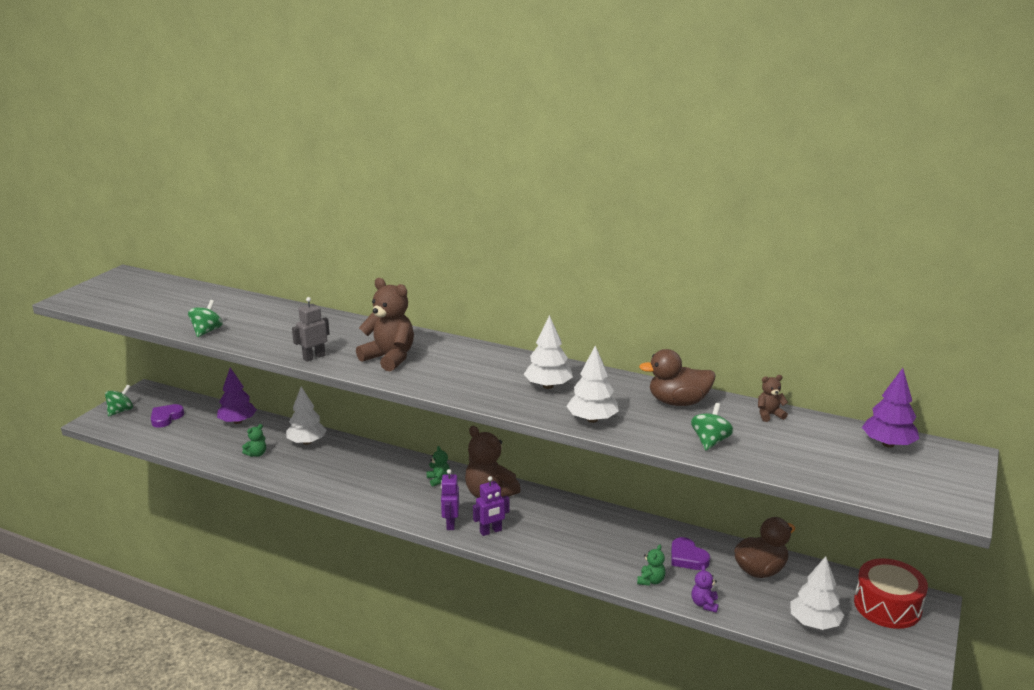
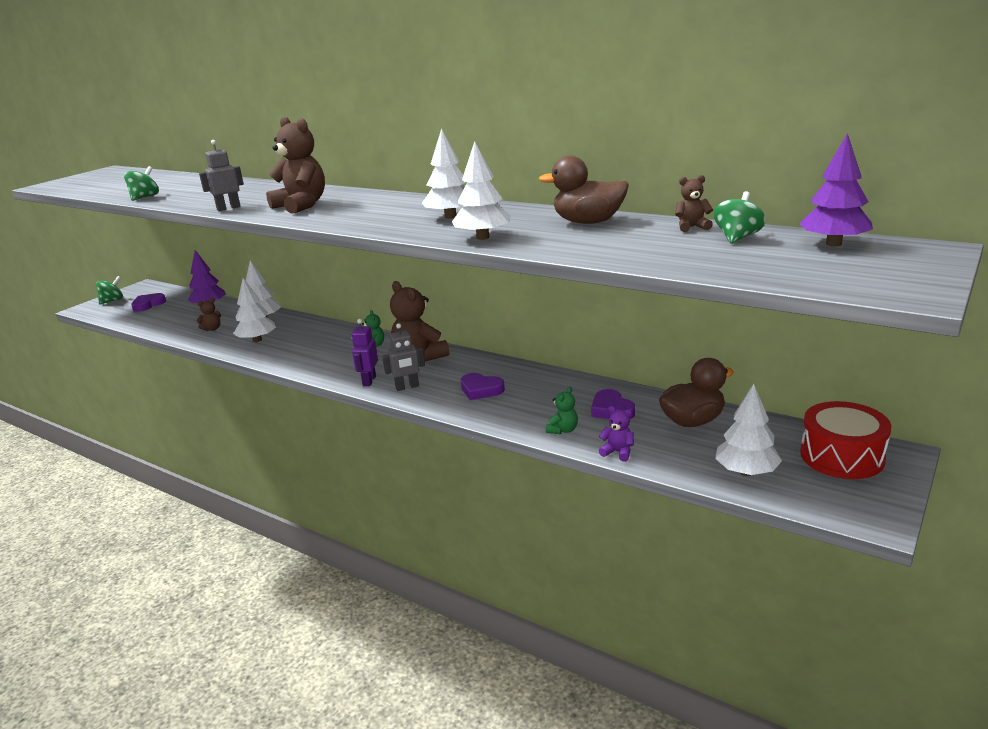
camera: 10 degrees right, 0 degrees up
green teddy bear [242,424,266,457] -> brown teddy bear [197,298,221,331]
purple robot [473,476,509,536] -> grey robot [382,323,425,391]
green spinning top [691,403,734,450] -> green spinning top moved to [714,192,766,244]
purple teddy bear [691,565,718,613] -> purple teddy bear turned 105 degrees clockwise [599,406,634,462]
none -> white tree [233,278,276,342]
none -> purple heart [460,373,505,400]

